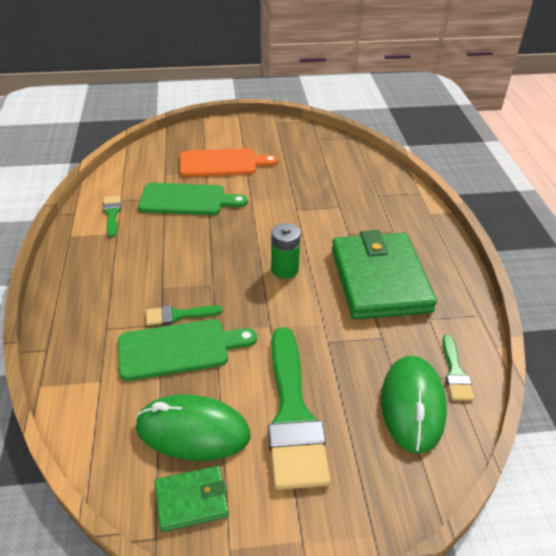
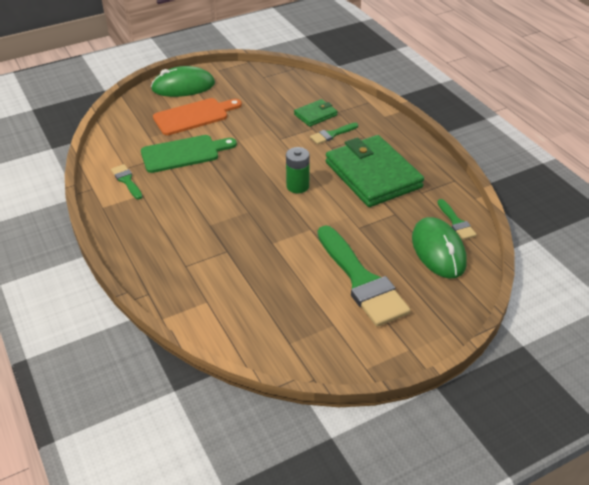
camera: 20 degrees left, 0 degrees up
green cutting board [118,319,257,381] -> none
green mouse [135,394,250,461] -> green mouse moved to [151,66,215,97]
green brush [146,306,223,326] -> green brush moved to [310,123,358,144]
green wallet [155,466,229,532] -> green wallet moved to [294,99,338,127]

